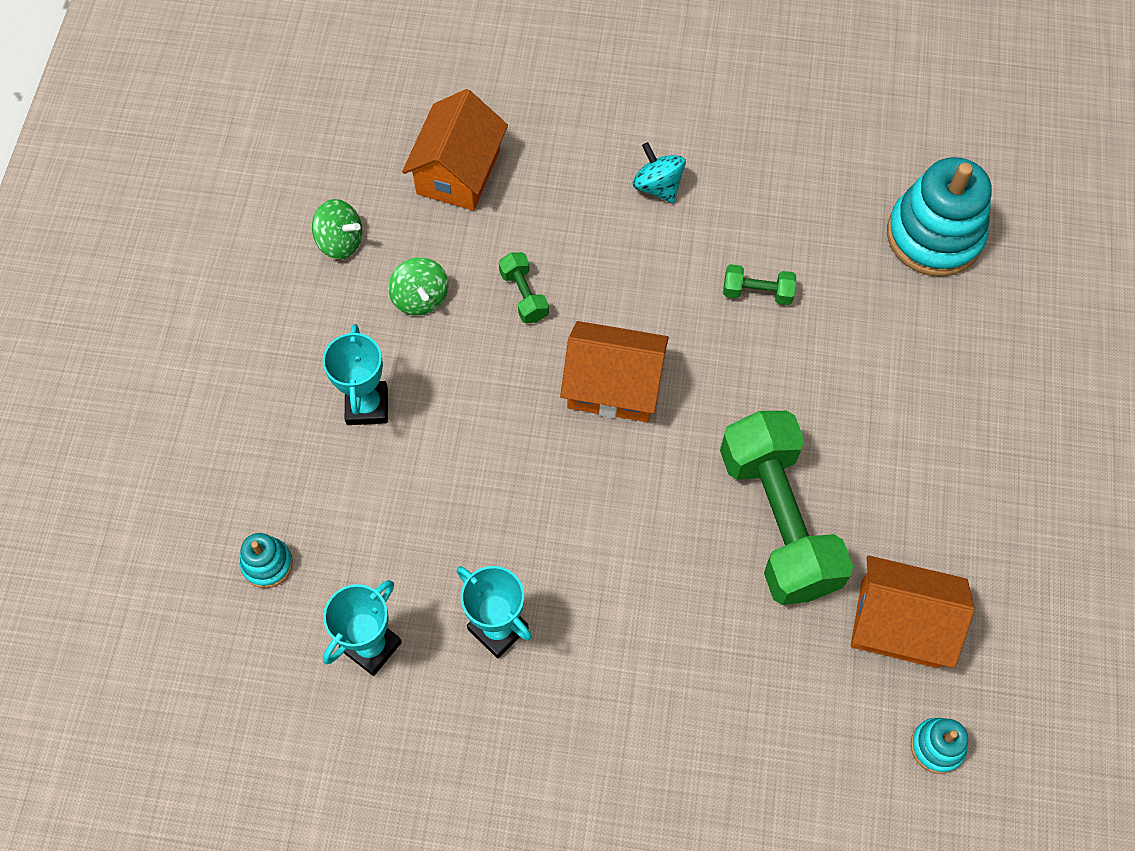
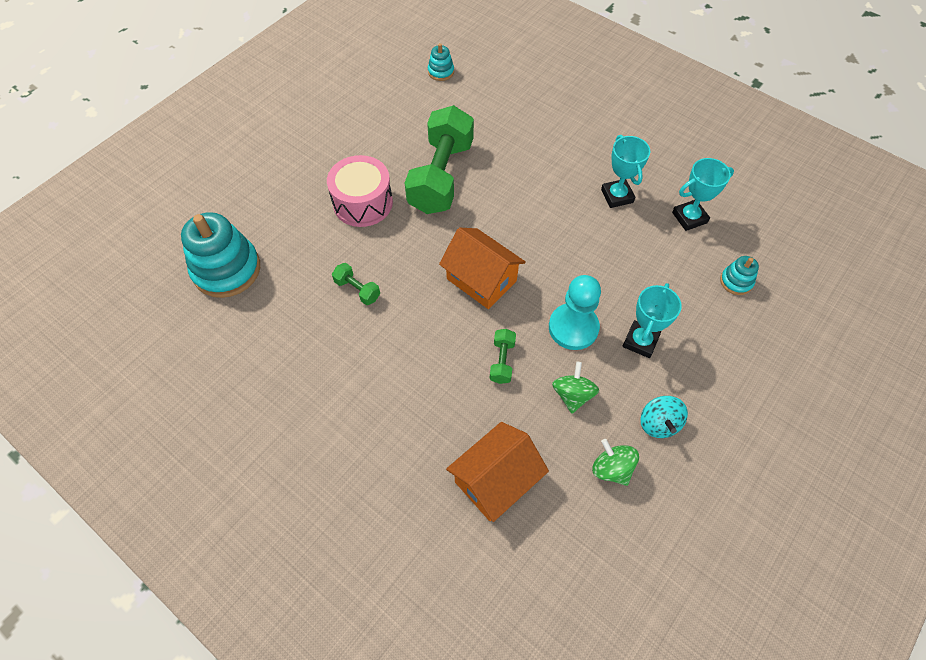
camera: 150 degrees left, 5 degrees down
turquoise spinning top [632,142,686,203] -> turquoise spinning top moved to [641,396,688,438]
orange house [851,555,975,668] -> none
none -> pink drum [327,155,393,227]
none -> turquoise pawn [549,275,601,350]

